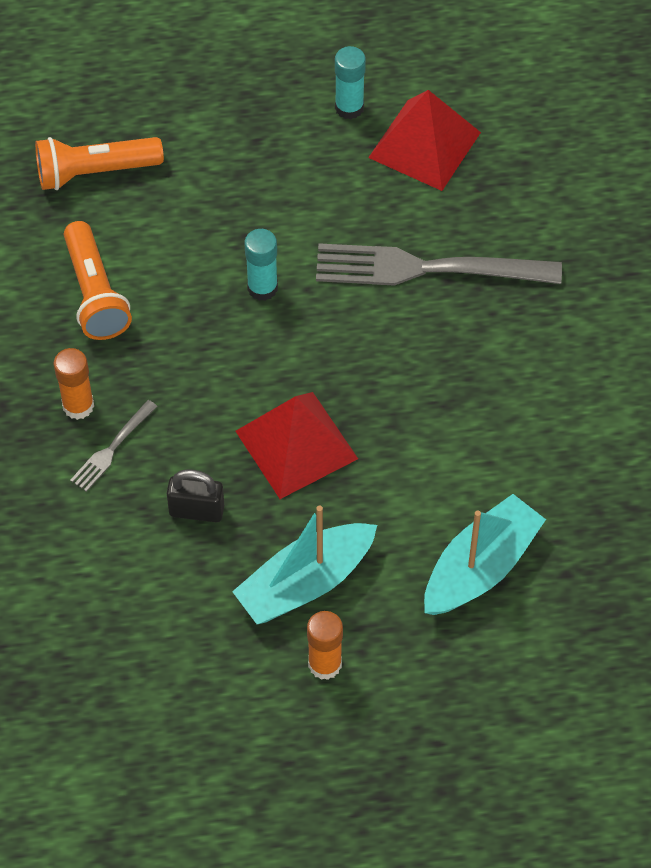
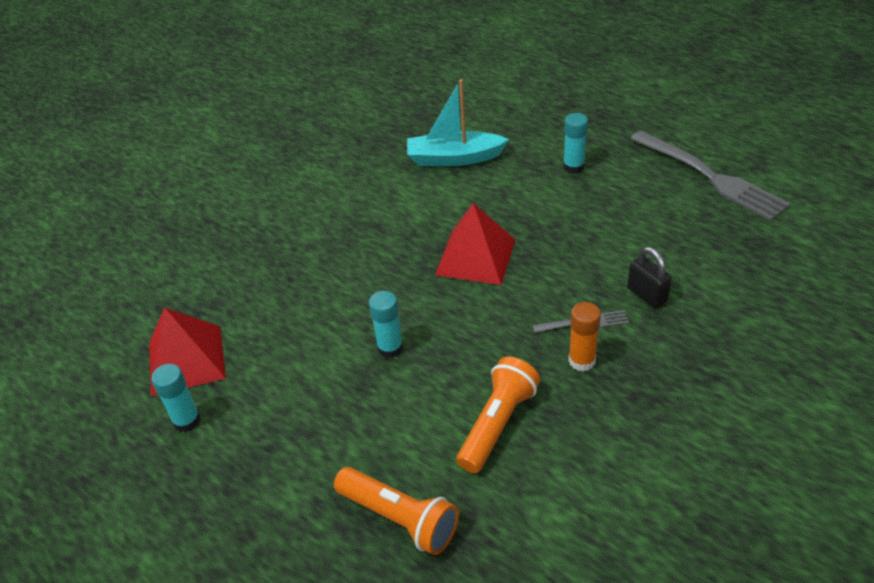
camera: 130 degrees left, 15 degrees down
black padlock [167,470,224,522] -> black padlock moved to [627,247,672,309]
turquoise boat [232,506,377,624] -> none
orange glue stick [307,611,343,680] -> turquoise glue stick [563,113,588,174]
grey fork [316,243,562,286] -> grey fork moved to [631,131,790,221]

